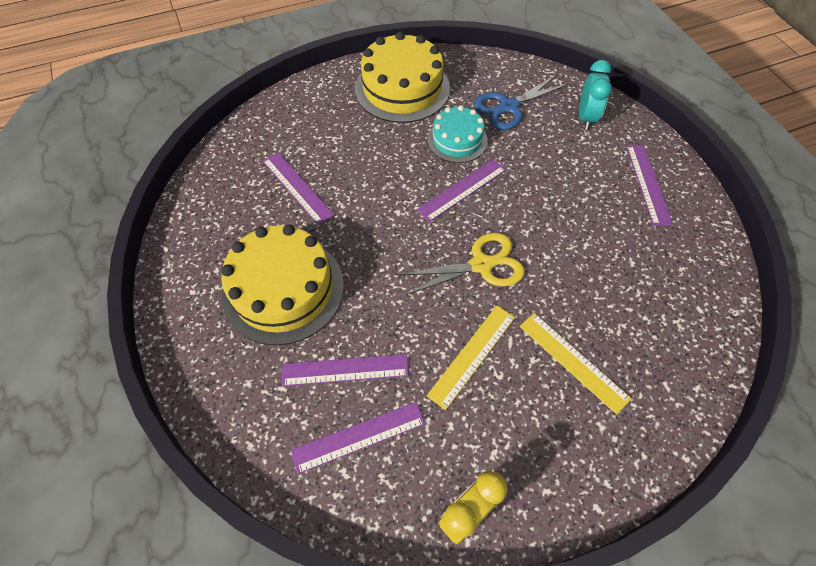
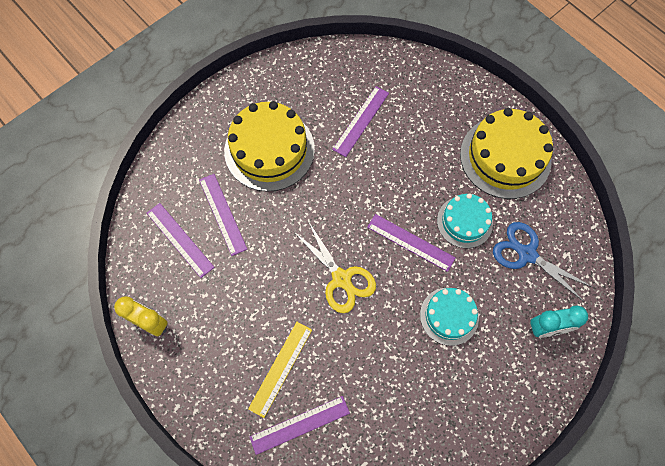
camera: 70 degrees right, 10 degrees up
yellow ruler [427,306,515,410] -> none
purple ruler [626,145,673,226] -> purple ruler moved to [250,396,350,455]
none -> turquoise cake [420,288,479,346]

